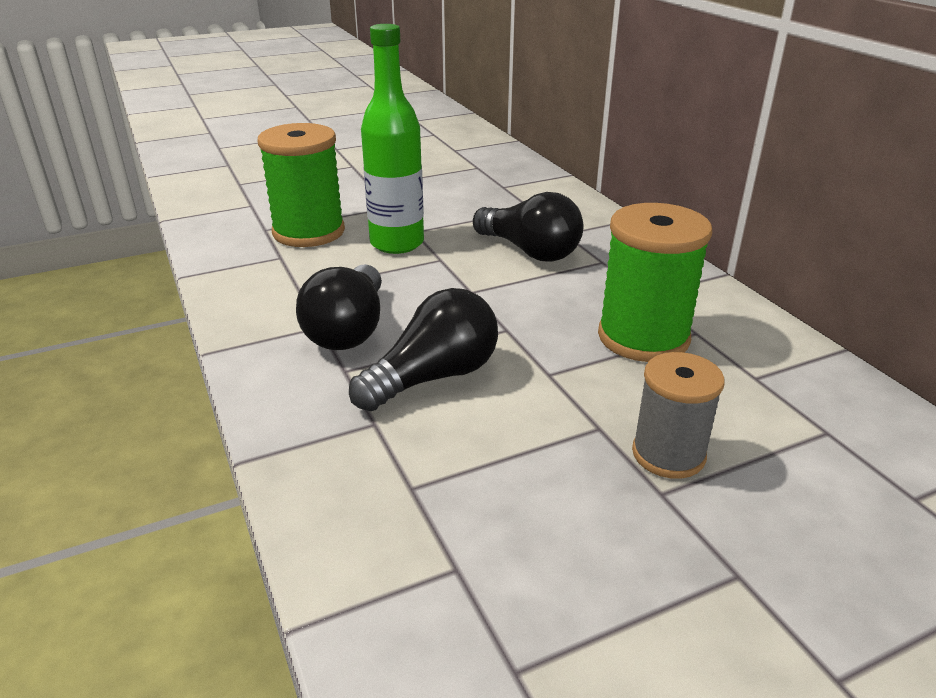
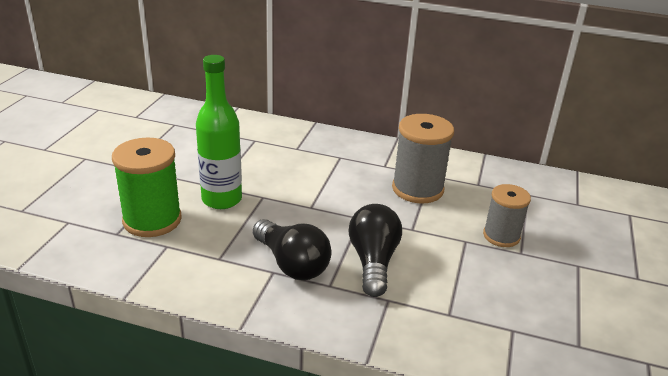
camera: 50 degrees left, 0 degrees up
black light bulb [473,192,583,262] -> none
green spool [598,203,712,362] -> grey spool [392,114,454,203]

